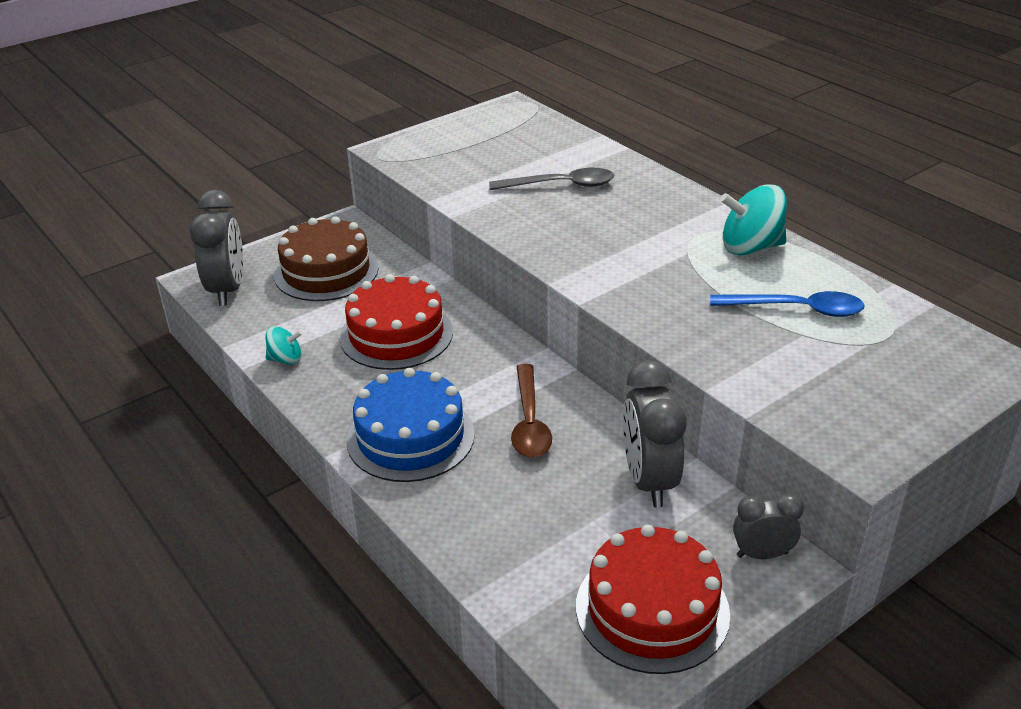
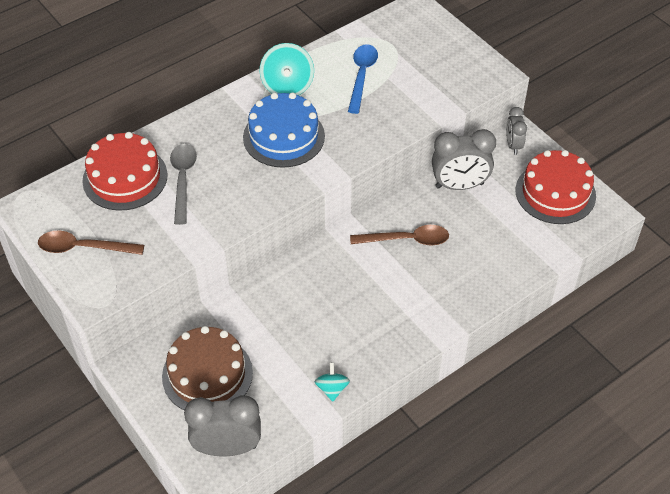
camera: 90 degrees left, 15 degrees up
red cake [340,274,453,370] -> red cake moved to [82,132,168,211]
blue cake [347,368,475,482] -> blue cake moved to [243,93,325,168]
none -> brown spoon [38,231,144,255]

